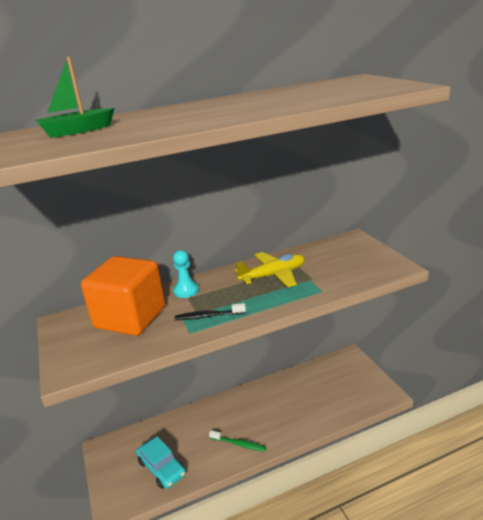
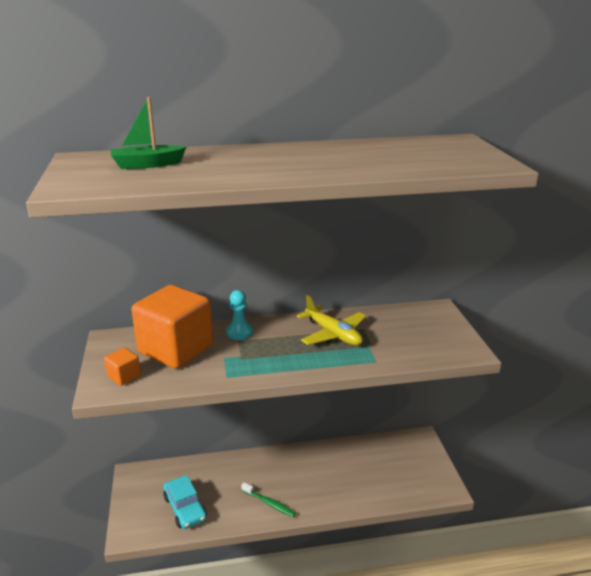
camera: 10 degrees right, 0 degrees up
black toothbrush [175,303,246,320] -> none
yellow plane [235,252,305,287] -> yellow plane turned 60 degrees clockwise [297,295,366,346]
none -> orange cube [104,347,141,386]

